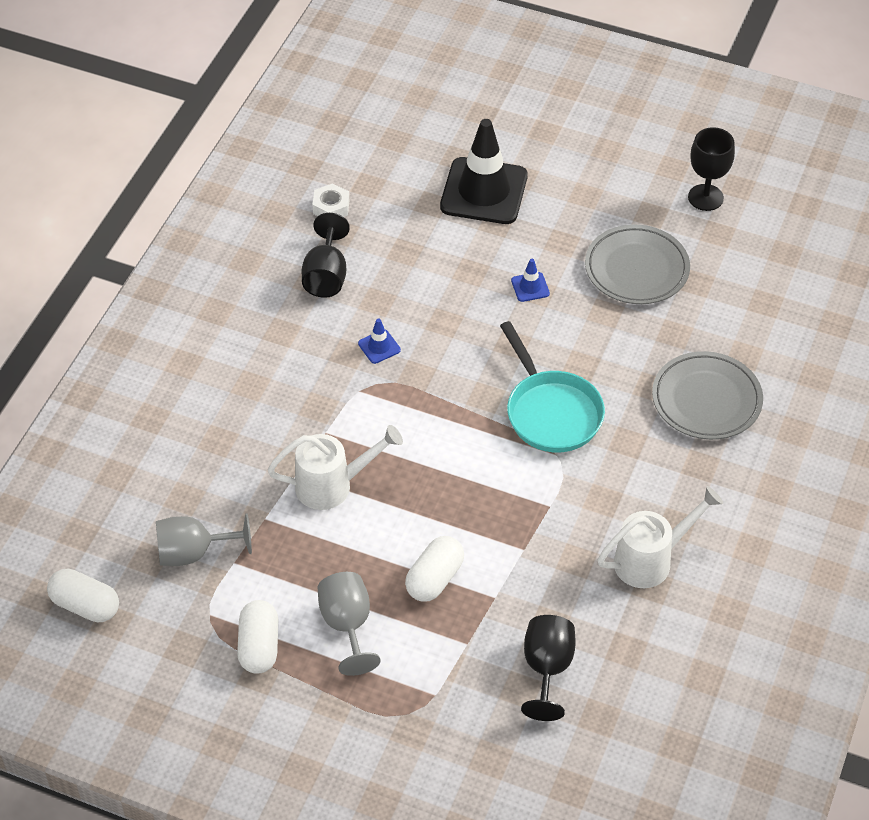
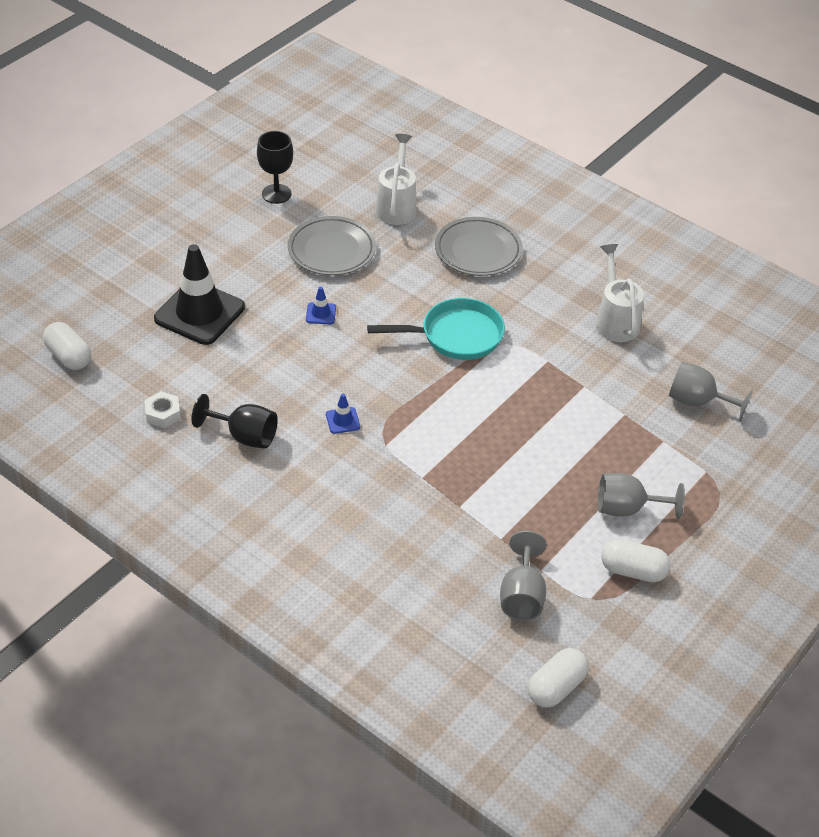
camera: 75 degrees left, 5 degrees down
white watering can [267,425,403,510] -> white watering can moved to [376,134,417,225]
white capsule [405,536,464,602] -> white capsule moved to [43,322,91,370]
black goblet [521,615,576,721] -> grey goblet [669,362,753,422]

